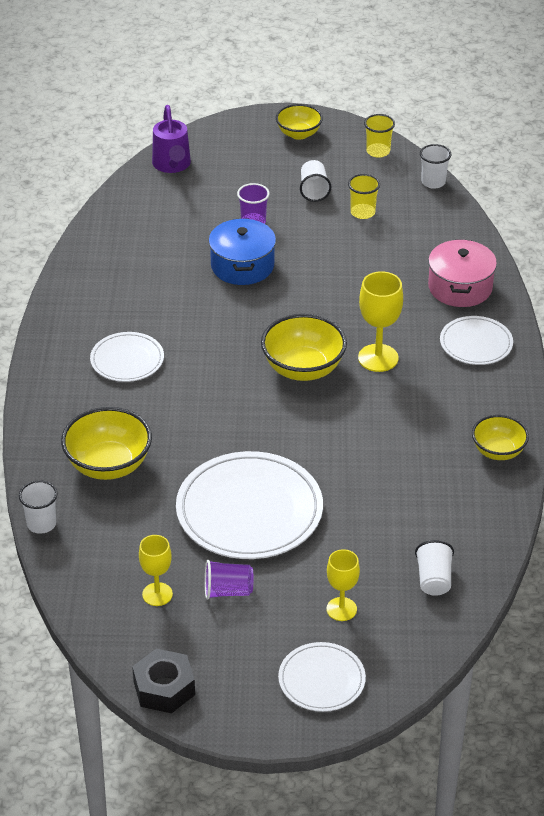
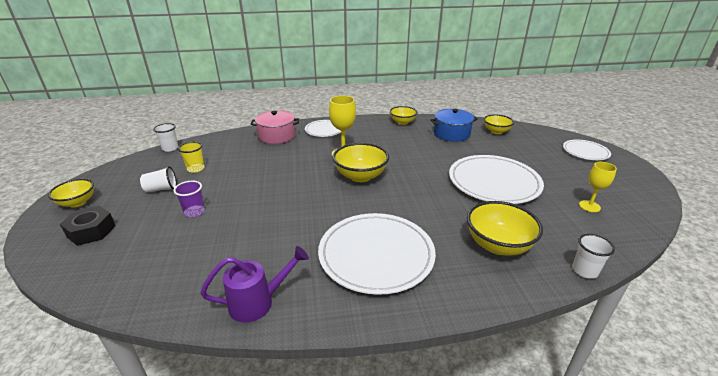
camera: 100 degrees left, 10 degrees down
white plate [90,332,164,382] -> white plate [318,213,436,295], size x1.83
black nut [132,649,195,713] -> black nut moved to [60,206,116,246]
purple watering can [152,105,191,173] -> purple watering can moved to [200,246,309,323]
purple cup [205,560,254,600] -> none
blue pot [209,218,276,285] -> blue pot moved to [430,109,478,142]
yellow goblet [326,549,360,621] -> none
yellow cup [364,114,395,158] -> none
white cup [415,540,454,596] -> yellow bowl [484,114,514,134]

